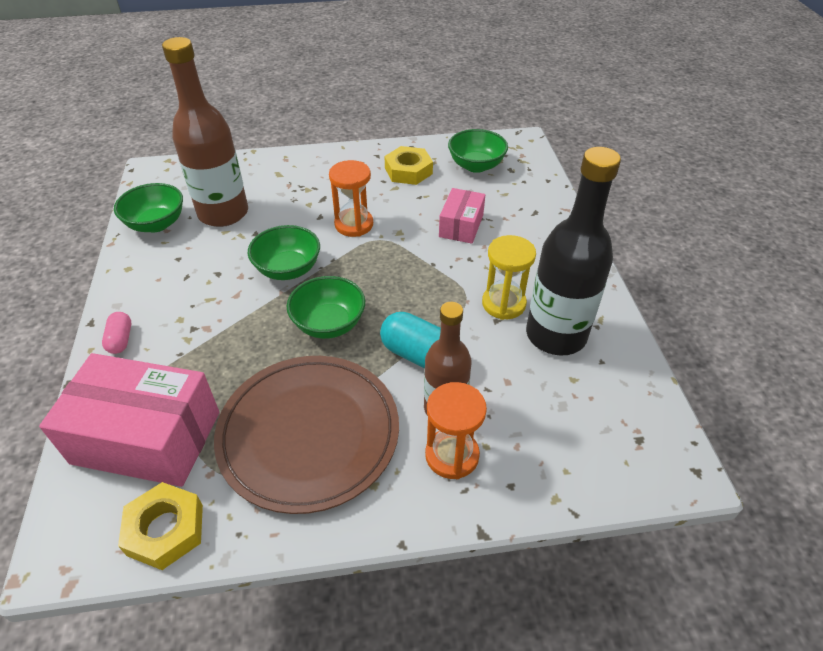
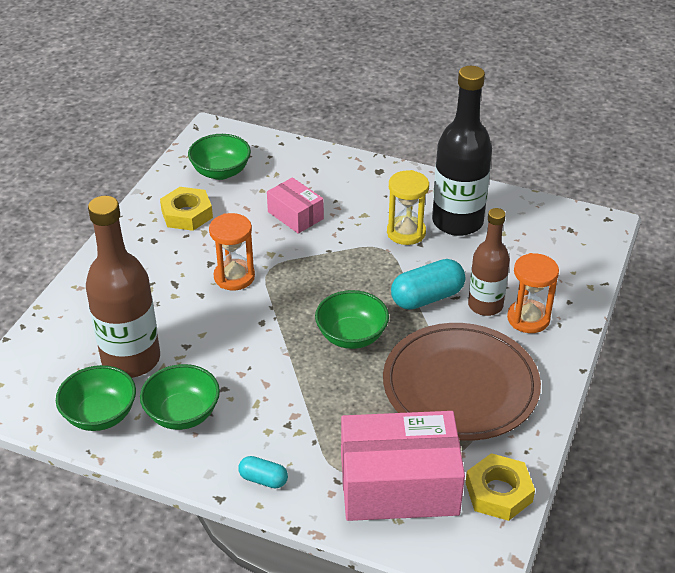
camera: 60 degrees left, 5 degrees down
pink box [39,353,219,487] -> pink box turned 45 degrees clockwise [341,411,465,521]
pink capsule [102,312,131,354] -> turquoise capsule [238,456,288,489]
green bowl [248,225,320,280] -> green bowl moved to [140,364,220,430]

